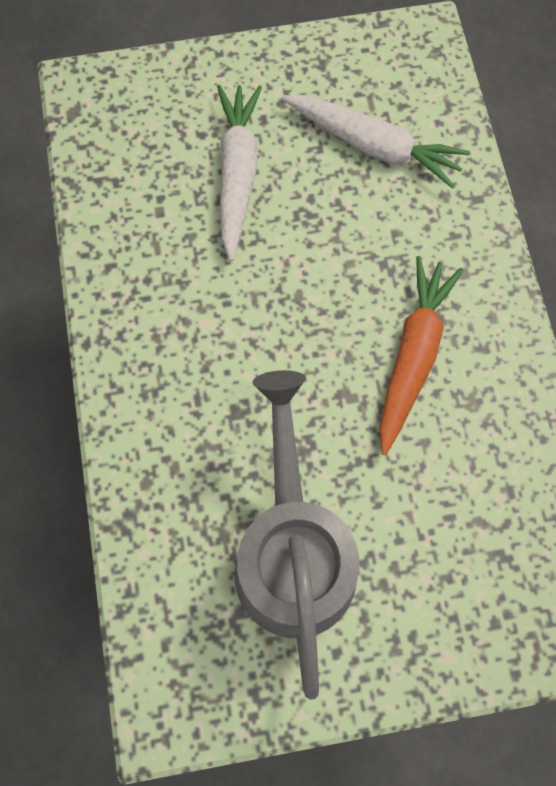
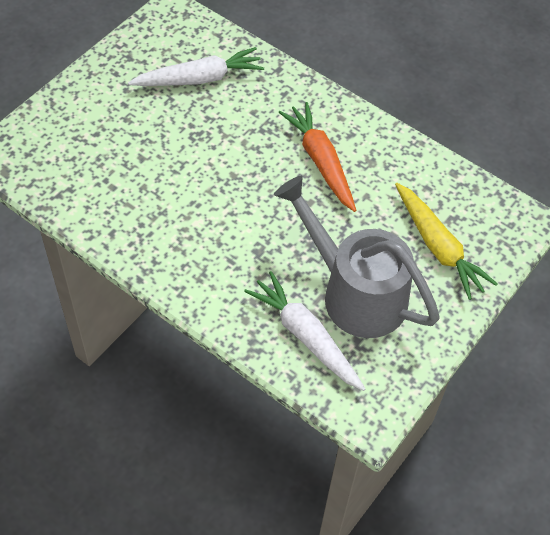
camera: 45 degrees left, 15 degrees down
white carrot [217,85,262,261] -> white carrot moved to [244,271,366,391]
none -> yellow carrot [395,183,498,300]

